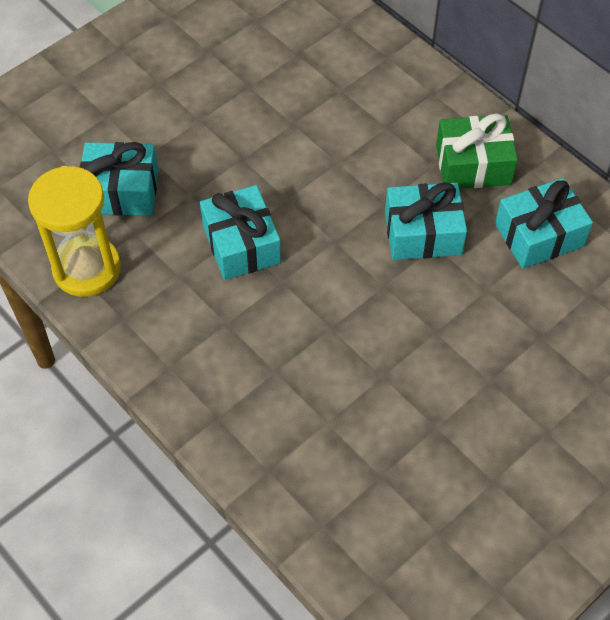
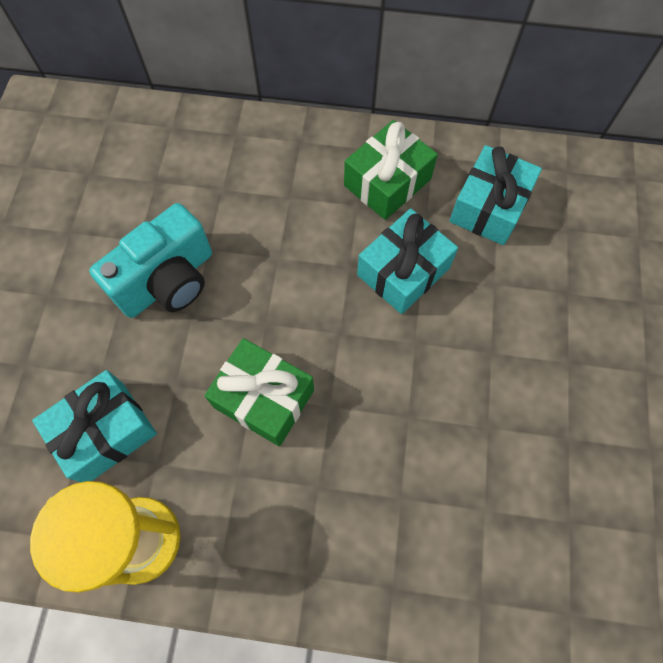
camera: 40 degrees left, 10 degrees up
turquoise gift [200,185,281,280] -> green gift [204,338,314,446]
none -> turquoise camera [89,203,212,318]

